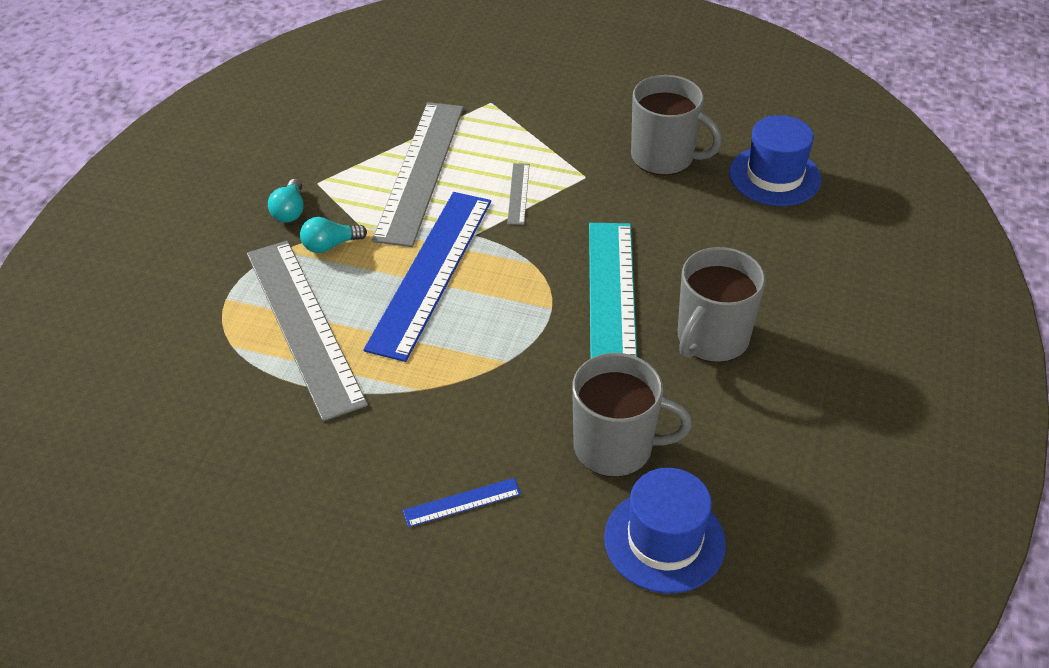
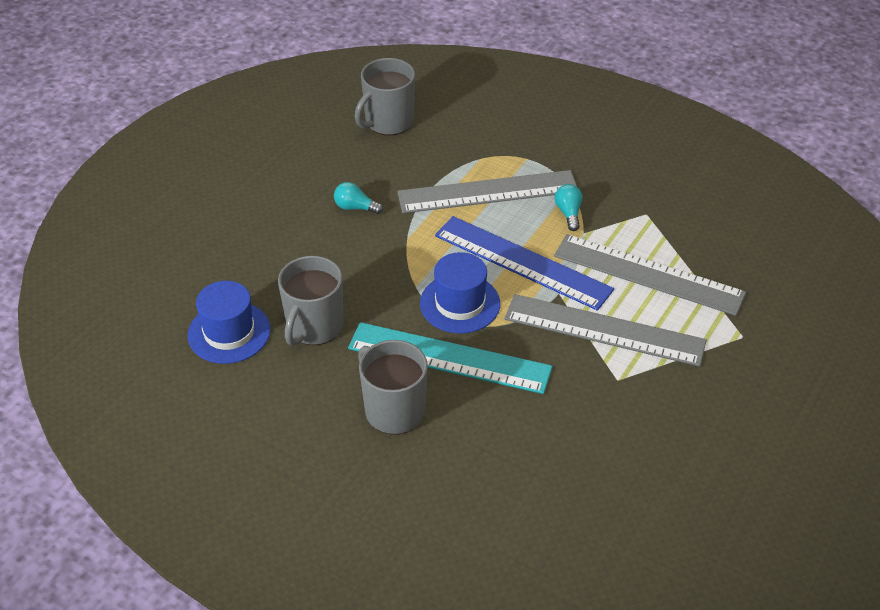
camera: 105 degrees right, 0 degrees up
turquoise light bulb [268,179,304,223] -> turquoise light bulb moved to [334,182,383,214]
blue ruler [403,478,521,527] -> none
grey ruler [507,163,530,225] -> grey ruler [505,294,707,367], size x2.42
grey mug [631,75,722,176] -> grey mug moved to [355,58,415,135]
blue hat [729,115,821,206] -> blue hat moved to [420,252,500,333]

